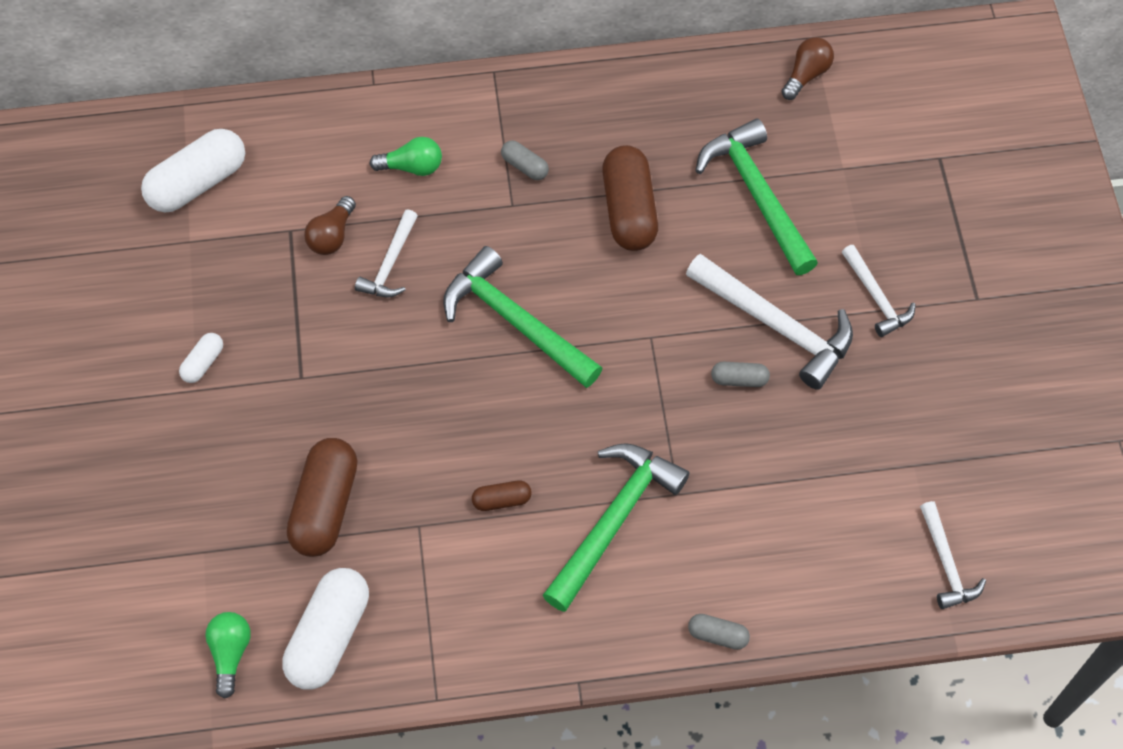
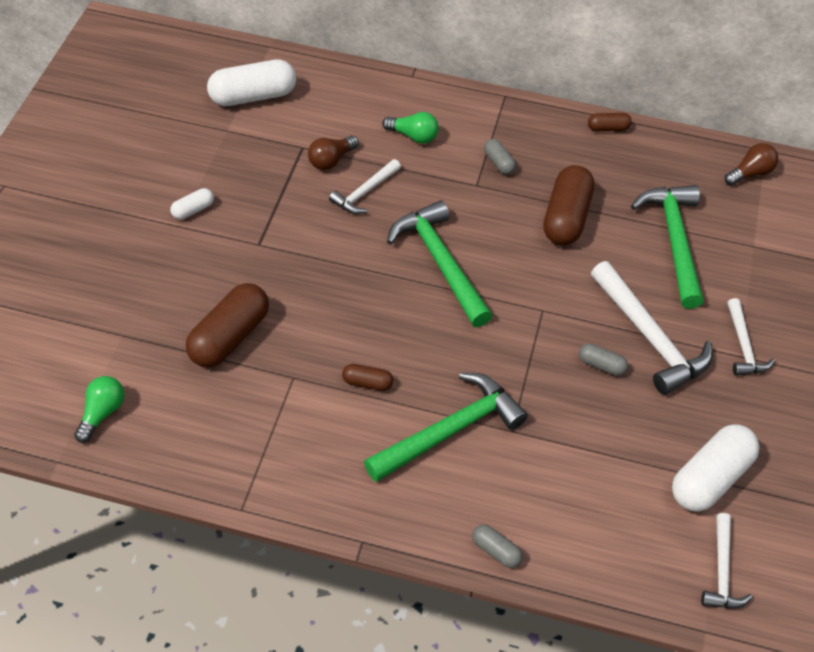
camera: 20 degrees right, 10 degrees down
white capsule [282,568,369,690] -> white capsule moved to [672,424,760,512]
none -> brown capsule [588,113,632,131]

